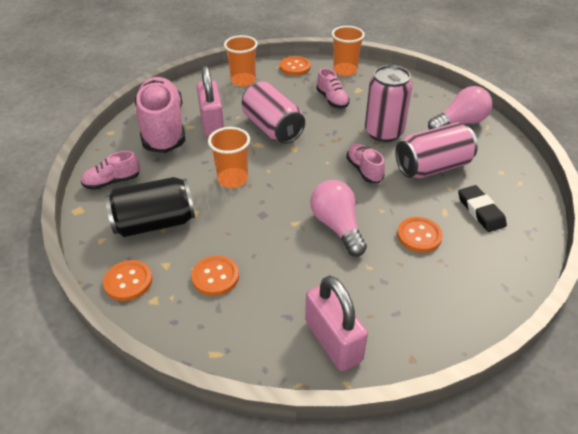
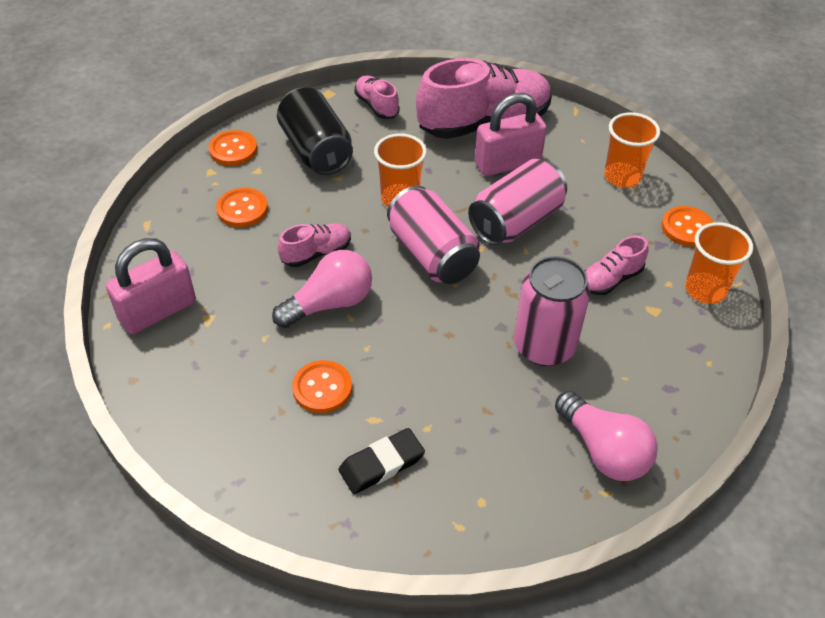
camera: 80 degrees right, 5 degrees up
pink shoe [346,144,385,183] -> pink shoe moved to [278,223,351,267]
pink can [395,122,478,178] -> pink can moved to [387,186,480,284]

